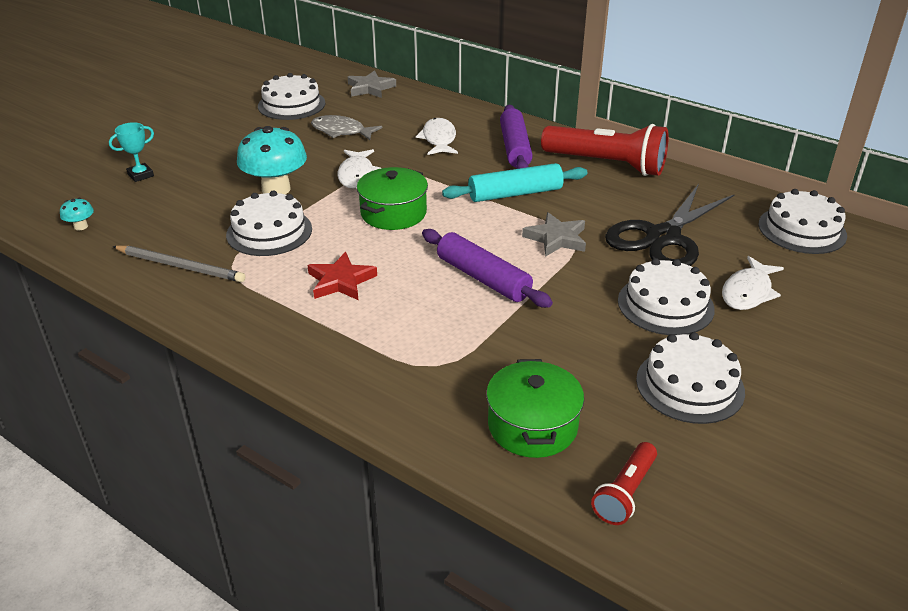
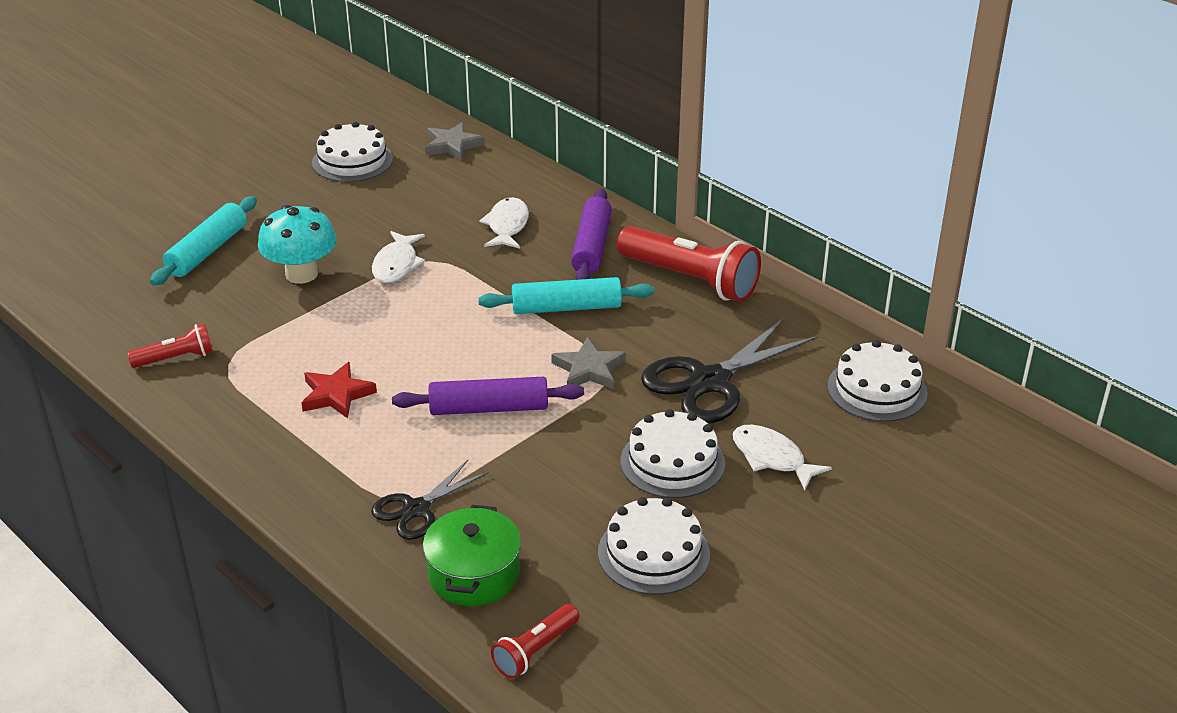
camera: 10 degrees right, 0 degrees up
turquoise mushroom [60,198,94,230] -> none
turquoise trophy [109,122,154,182] -> none
grey pencil [113,245,245,282] -> red flashlight [127,323,213,368]
white cake [226,190,312,256] -> none
grey fish [311,115,383,140] -> none
green pot [357,167,428,230] -> none
purple rolling pin [422,229,553,308] -> purple rolling pin turned 60 degrees counterclockwise [392,377,584,415]
white fish [722,256,784,310] -> white fish turned 90 degrees clockwise [733,425,832,491]
none -> turquoise rolling pin [150,196,257,285]
none -> black scissors [371,460,489,540]

